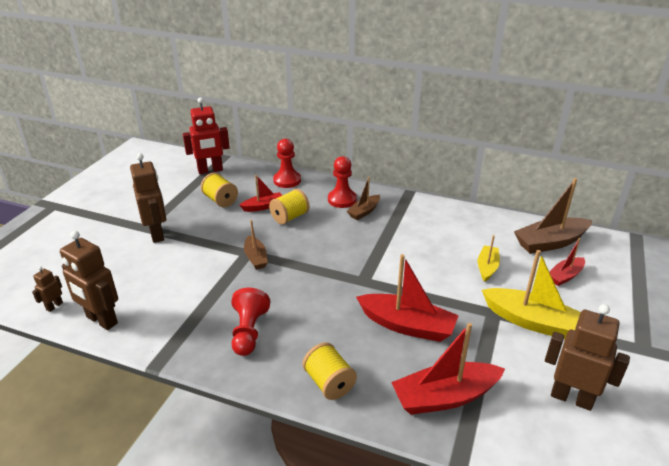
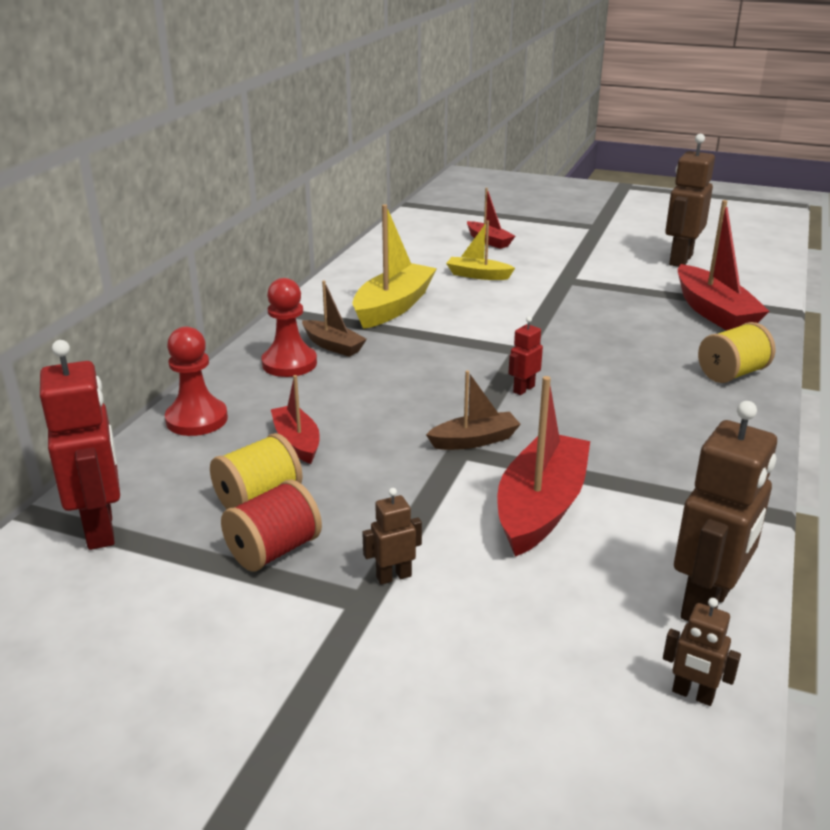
camera: 90 degrees left, 5 degrees down
brown robot [130,153,166,243] -> brown robot [362,488,422,585], size x0.48
red pawn [231,288,270,356] -> none
yellow spool [269,189,309,225] -> none
red boat [356,254,459,342] -> red boat moved to [497,376,590,557]
yellow boat [482,250,581,339] -> yellow boat moved to [353,204,437,329]
brown boat [514,178,592,254] -> none
none -> red spool [221,480,322,571]
none -> red robot [508,316,543,395]

